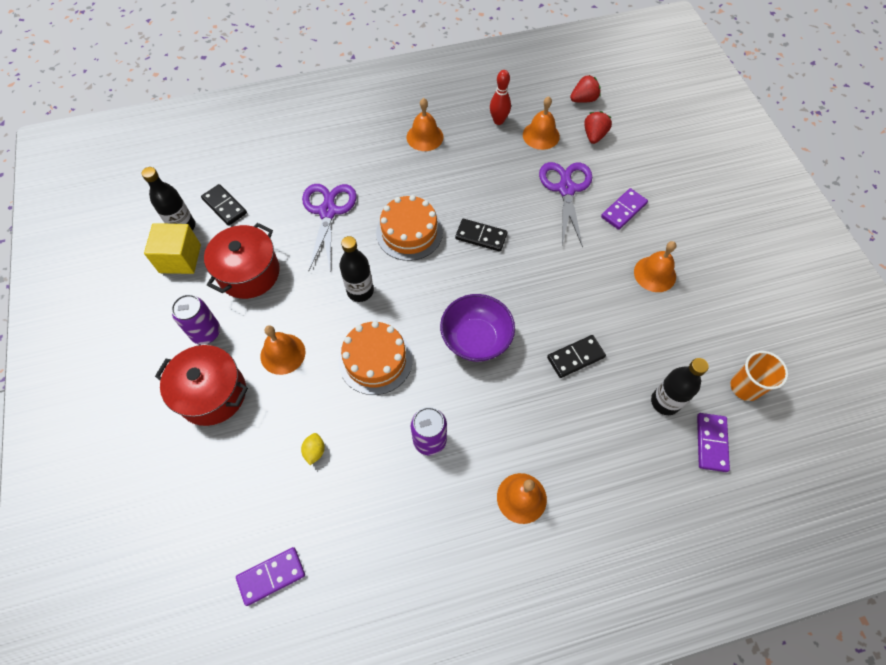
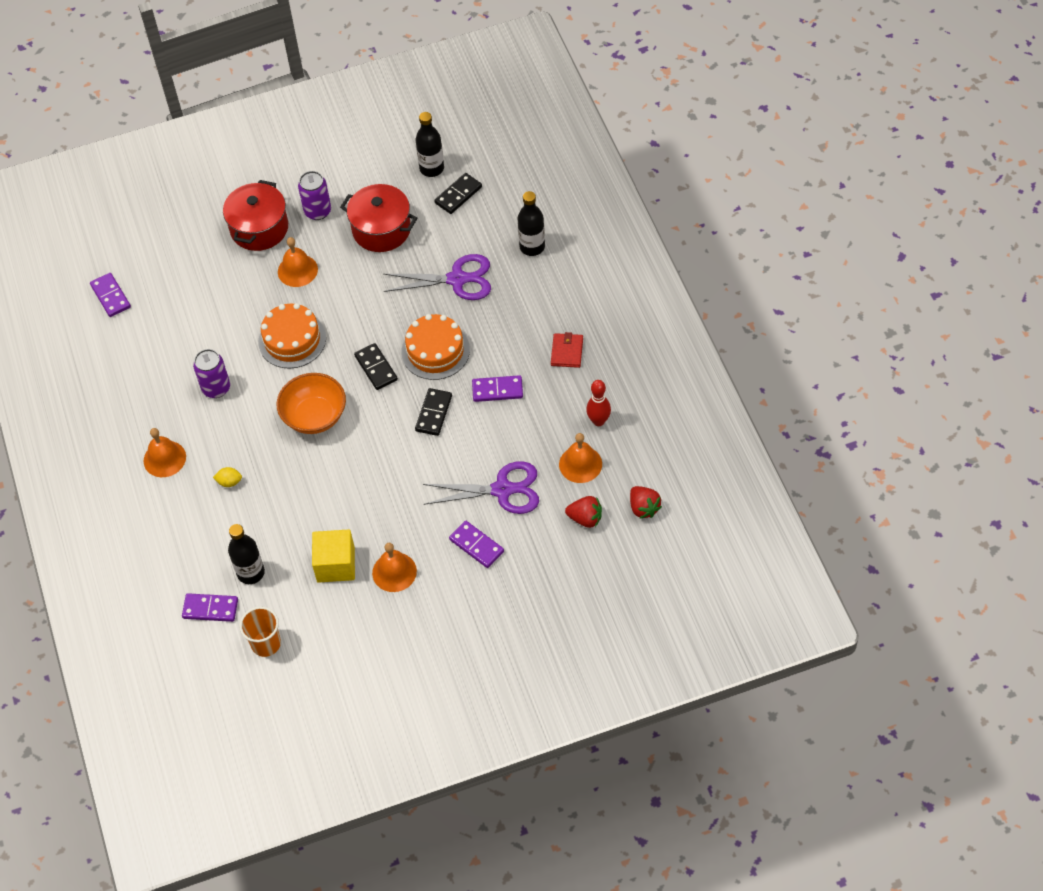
camera: 90 degrees right, 5 degrees down
yellow cube [144,223,201,274] -> yellow cube moved to [312,529,355,583]
yellow lemon [301,433,325,465] -> yellow lemon moved to [213,467,242,487]
black bottle [339,236,374,302] -> black bottle moved to [518,191,545,256]
orange bell [407,98,443,151] -> red wallet [551,332,583,368]
purple bowl [440,294,515,362] -> orange bowl [276,373,346,434]
black domino [547,335,606,378] -> black domino moved to [354,343,398,390]
none -> purple domino [472,375,523,402]

